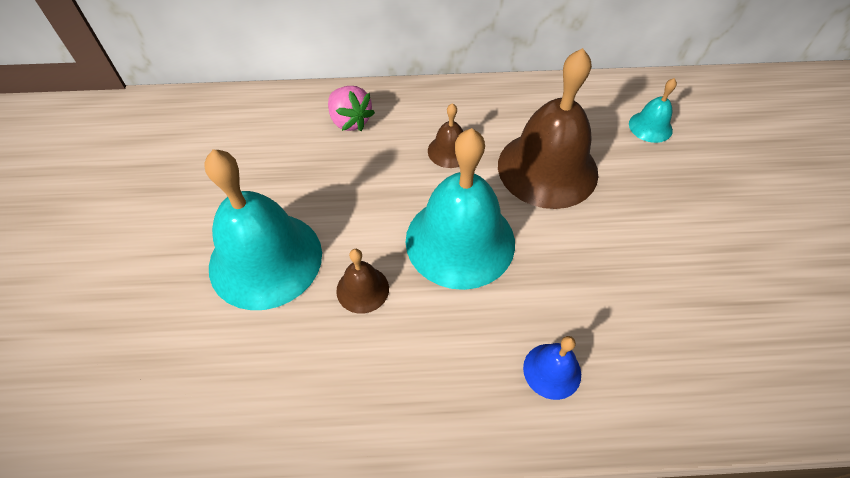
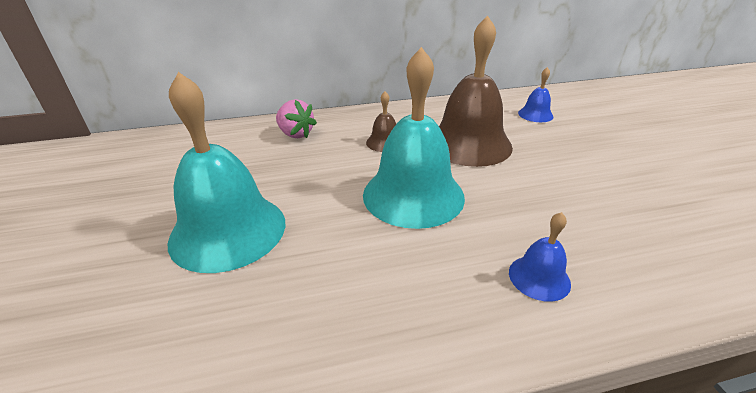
camera: 10 degrees left, 20 degrees down
brown bell [336,249,389,314] -> none
turquoise bell [629,78,677,143] -> blue bell [518,67,553,122]

